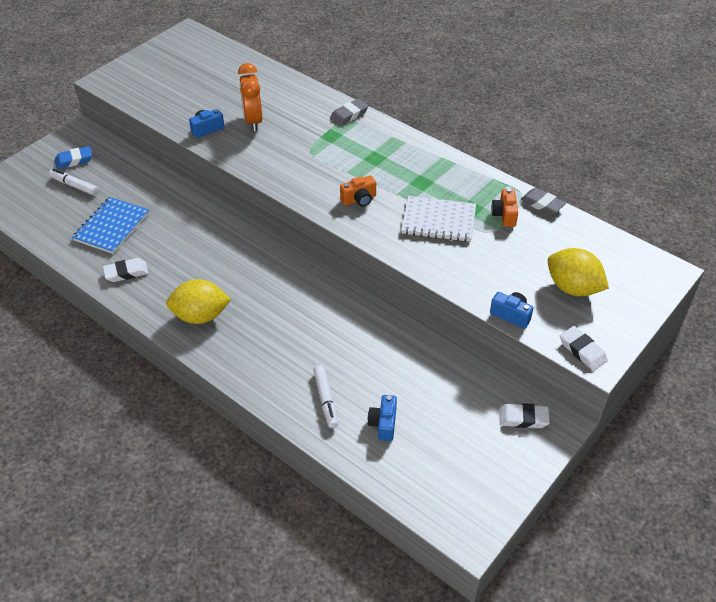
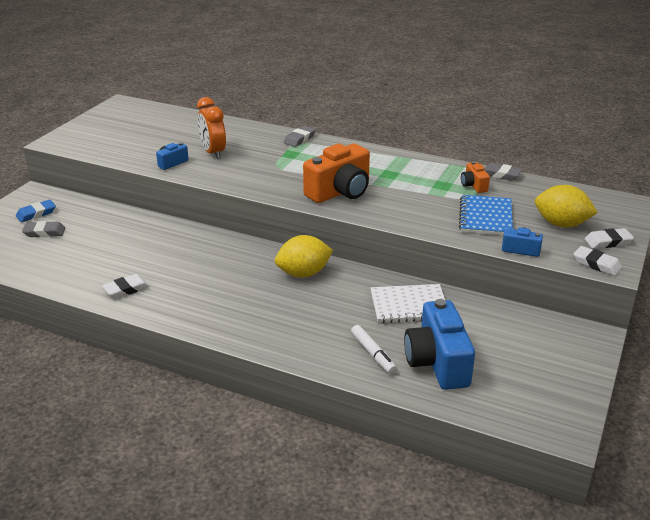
camera: 15 degrees left, 15 degrees down
white marker [49,169,99,196] -> grey eraser [22,221,65,237]
blue notebook [72,197,149,254] -> blue notebook moved to [459,195,513,235]
yellow lemon [166,279,231,324] -> yellow lemon moved to [275,235,333,278]
orange camera [340,175,376,207] -> orange camera [303,144,370,203], size x2.08
blue camera [368,395,397,441] -> blue camera [404,299,475,390], size x2.08
white notebook [401,196,476,242] -> white notebook moved to [371,284,445,323]
white eraser [499,403,550,428] -> white eraser moved to [584,228,634,249]

